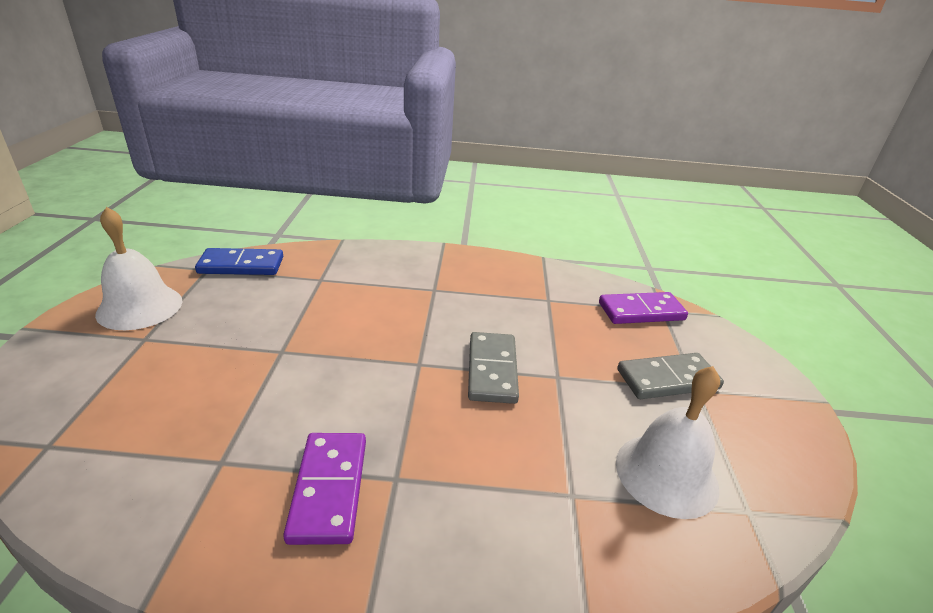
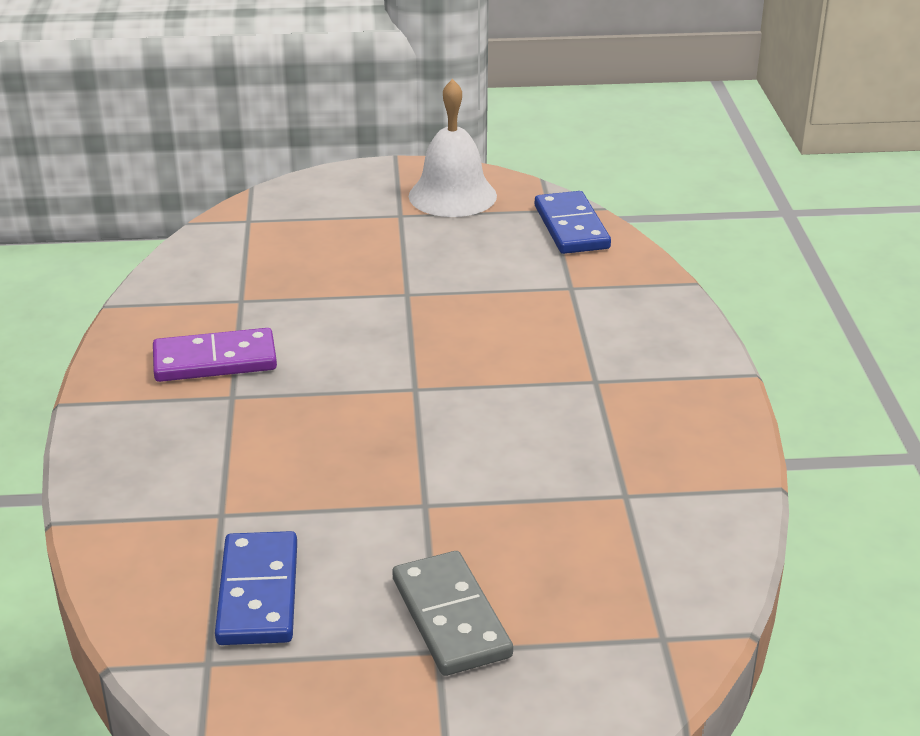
camera: 85 degrees right, 0 degrees up
grey domino [468,332,519,404] -> none
purple domino [599,292,688,324] -> none
white bell [616,366,720,519] -> blue domino [215,531,297,645]

